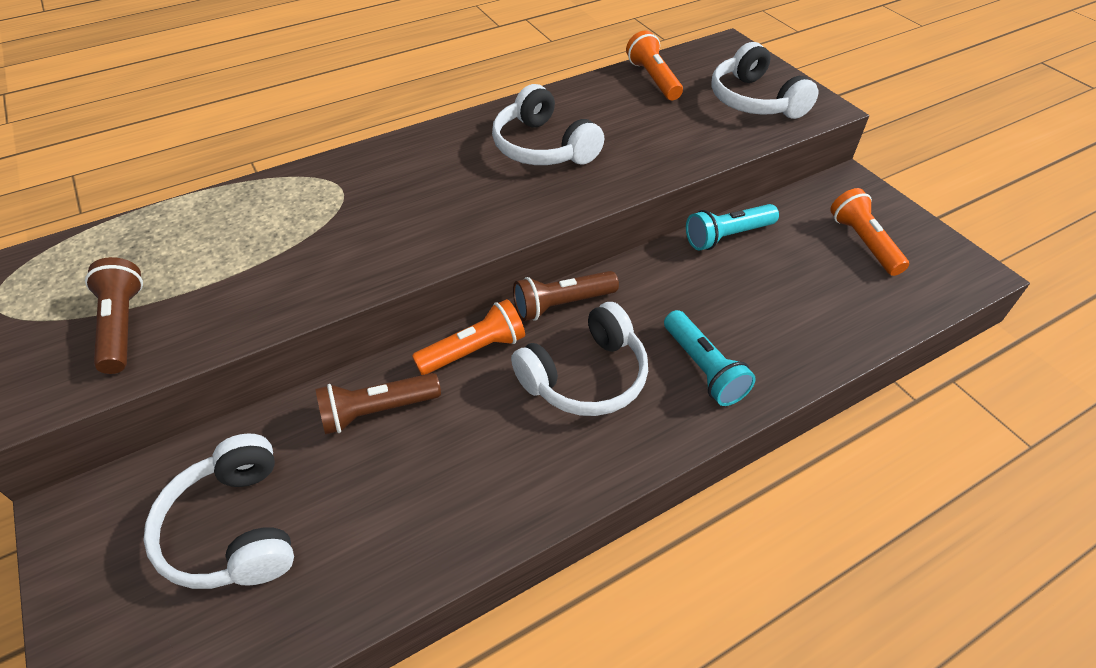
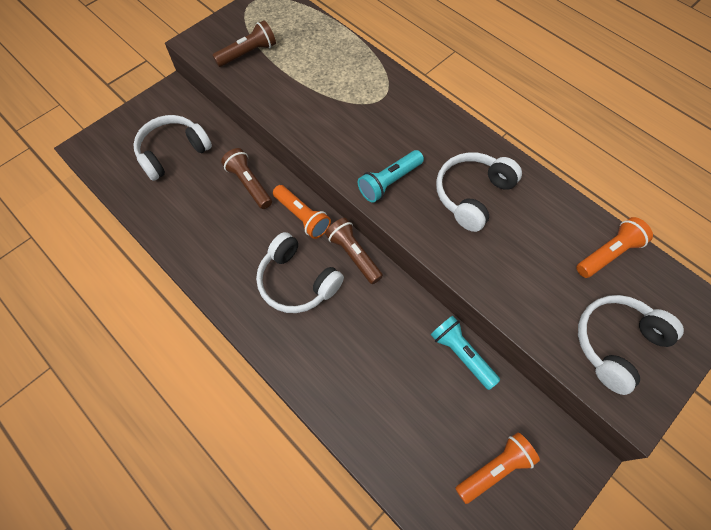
camera: 75 degrees right, 15 degrees up
turquoise flashlight [664,310,756,406] -> turquoise flashlight moved to [358,150,424,203]

